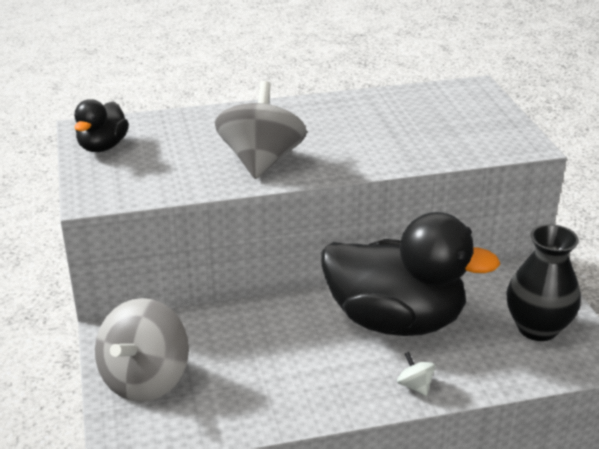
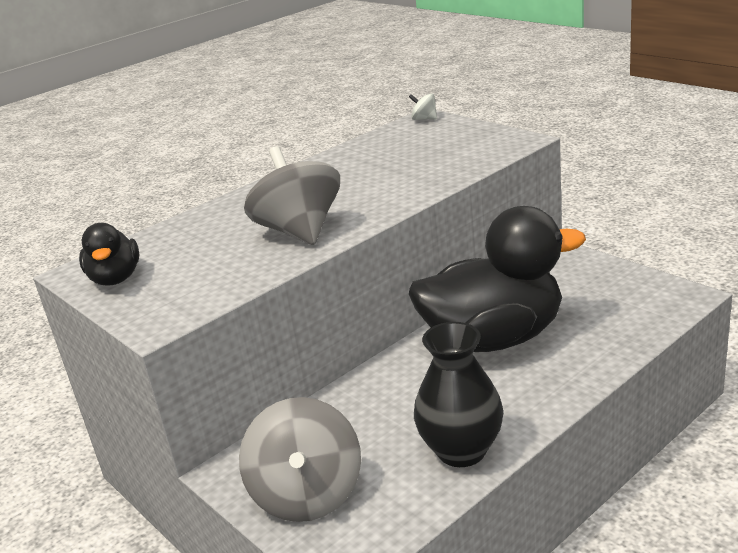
camera: 25 degrees left, 5 degrees down
white spinning top [397,352,435,396] -> white spinning top moved to [409,93,437,120]
black vase [506,224,581,341] -> black vase moved to [414,322,503,467]

